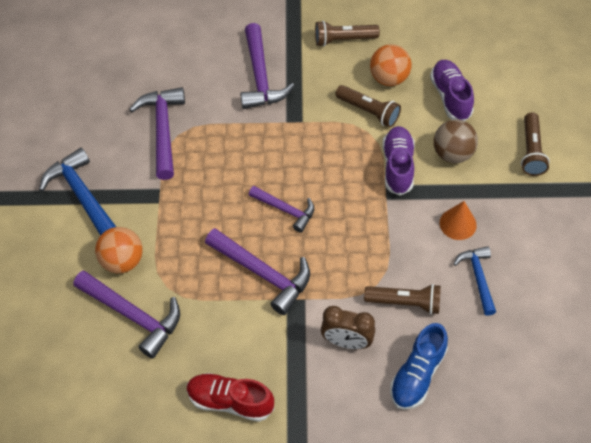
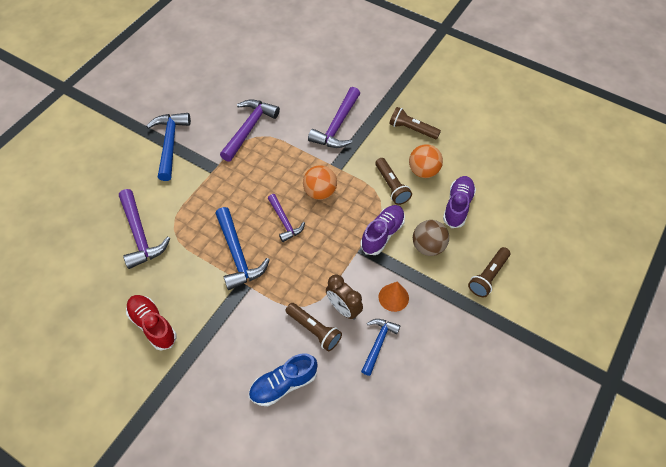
camera: 30 degrees right, 0 degrees up
orange ball [95,227,143,273] -> orange ball moved to [303,165,337,200]
purple hammer [205,228,310,315] -> blue hammer [215,207,270,290]
brown clock [321,306,375,349] -> brown clock moved to [326,274,363,320]

